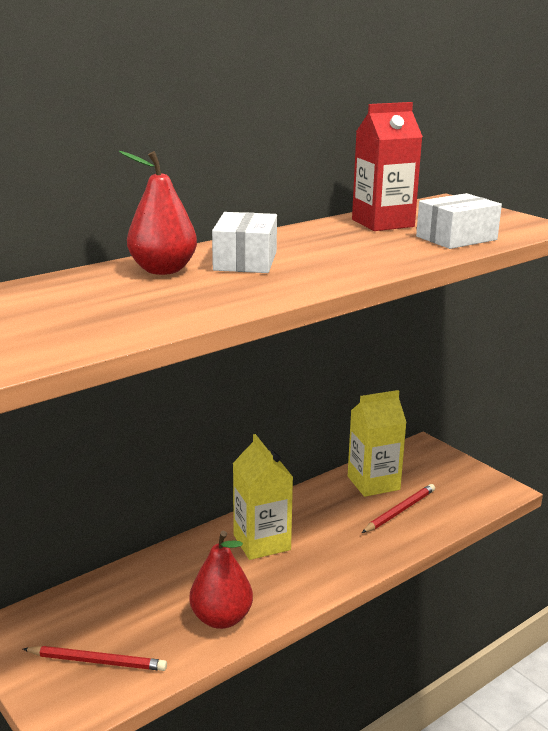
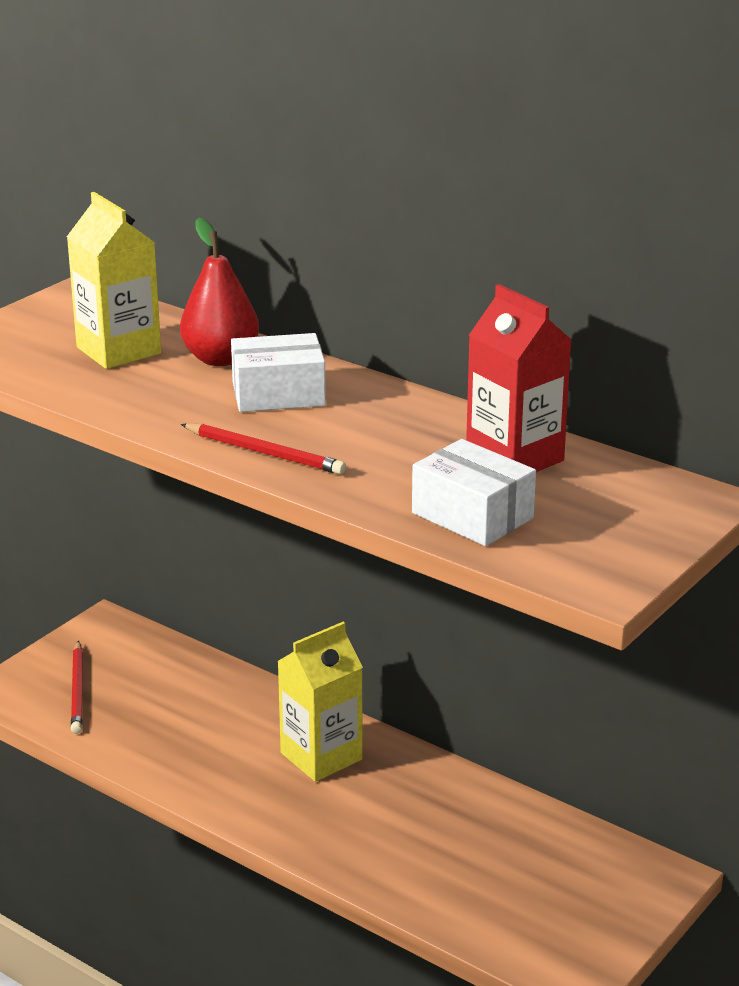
camera: 75 degrees right, 5 degrees up
red pear [189,531,253,629] -> none
yellow carton [348,390,407,497] -> yellow carton moved to [67,192,161,369]
red pencil [362,484,435,533] -> red pencil moved to [181,423,346,475]

